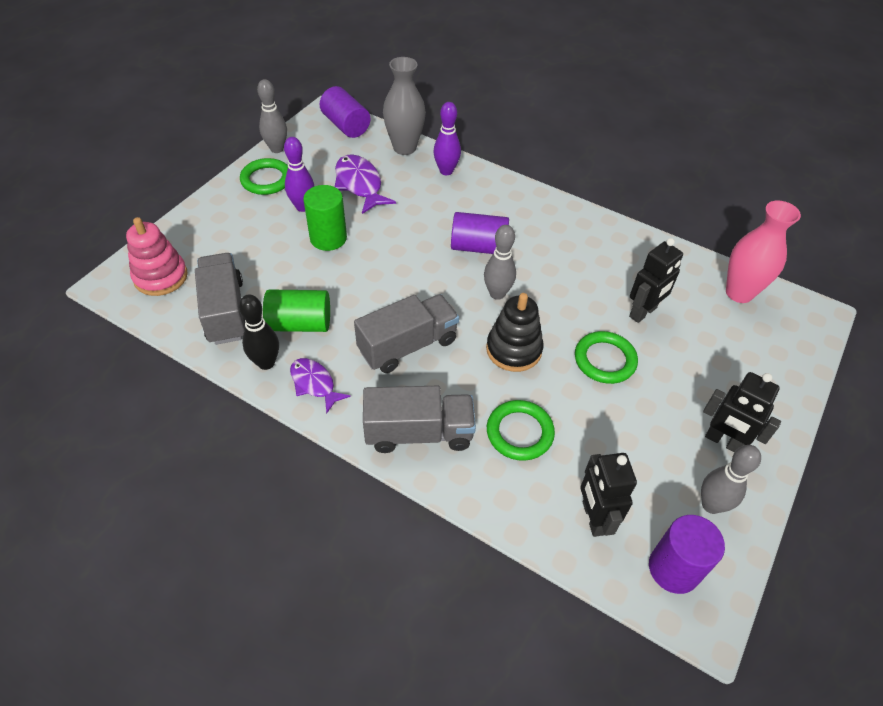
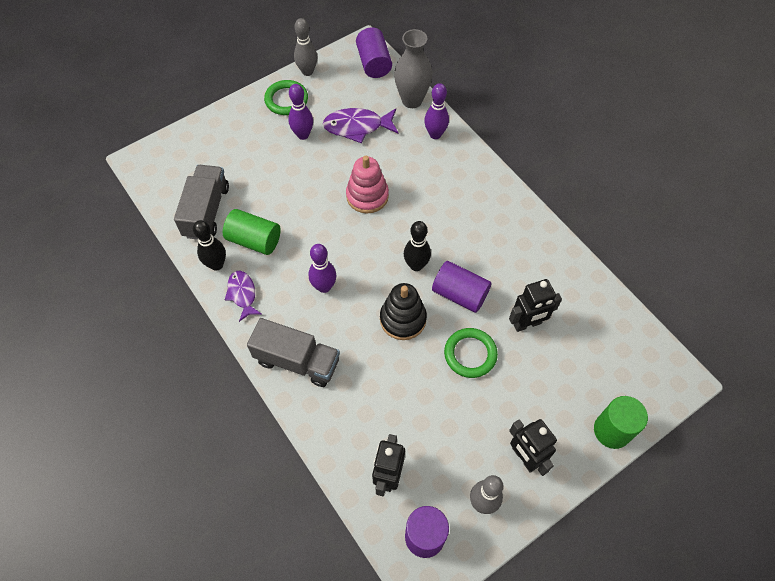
camera: 25 degrees right, 10 degrees up
pink stacking toy [126,217,188,296] -> pink stacking toy moved to [346,156,389,214]
green cylinder [303,185,347,251] -> green cylinder moved to [594,396,648,449]
purple fish [335,154,396,214] -> purple fish turned 90 degrees counterclockwise [323,108,399,143]
grey truck [354,294,459,373] -> purple bowling pin [308,244,336,293]
purple cylinder [451,212,509,254] -> purple cylinder moved to [432,261,491,313]
grey bowling pin [484,225,516,300] -> black bowling pin [404,221,431,271]
green ring [487,400,555,461] -> none
pink vase [726,200,801,303] -> none

